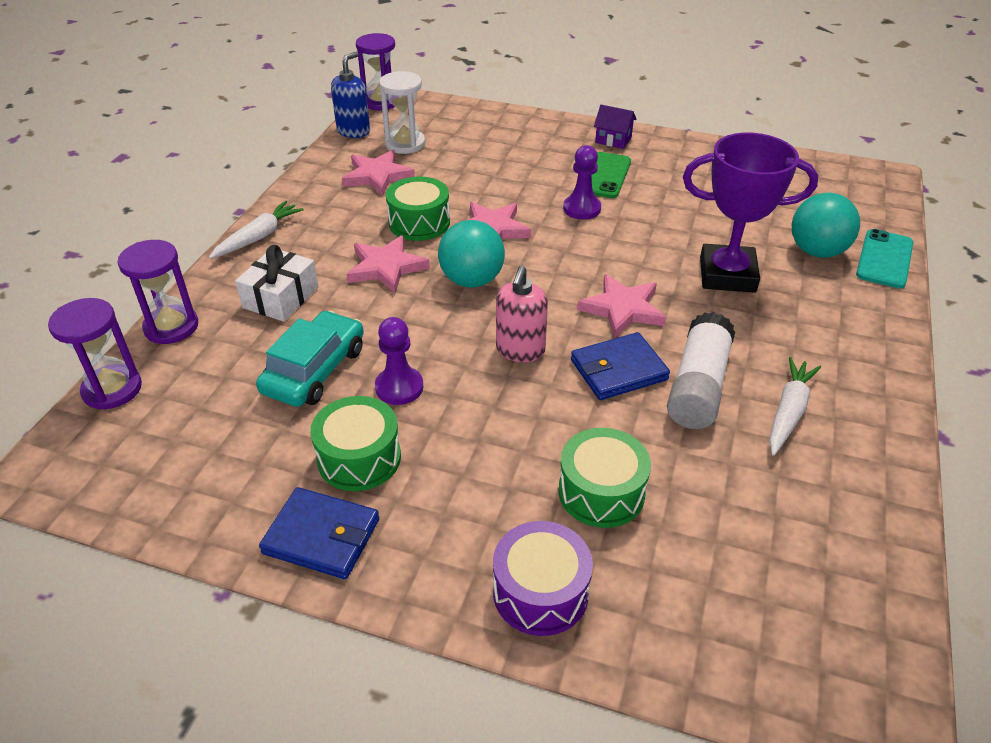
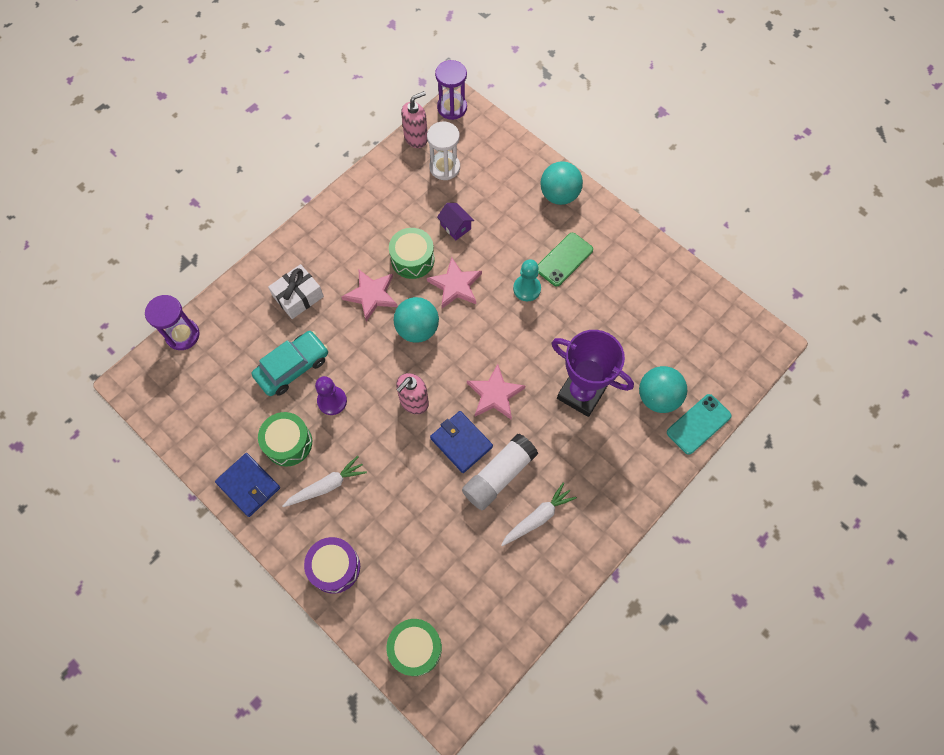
camera: 25 degrees right, 25 degrees up
purple hourglass [118,240,198,344] -> none
white carrot [209,201,304,259] -> white carrot moved to [282,456,367,507]
blue soap dispenser [331,52,370,138] -> pink soap dispenser [401,91,428,148]
pink star [342,150,415,196] -> none
green drum [558,428,651,528] -> green drum moved to [387,619,442,676]
purple pawn [563,145,601,220] -> turquoise pawn [513,259,541,301]
blue wallet [571,332,670,400] -> blue wallet turned 45 degrees clockwise [430,411,493,473]
purple house [594,105,637,149] -> purple house moved to [437,203,474,240]
none -> turquoise ball [540,161,583,205]

